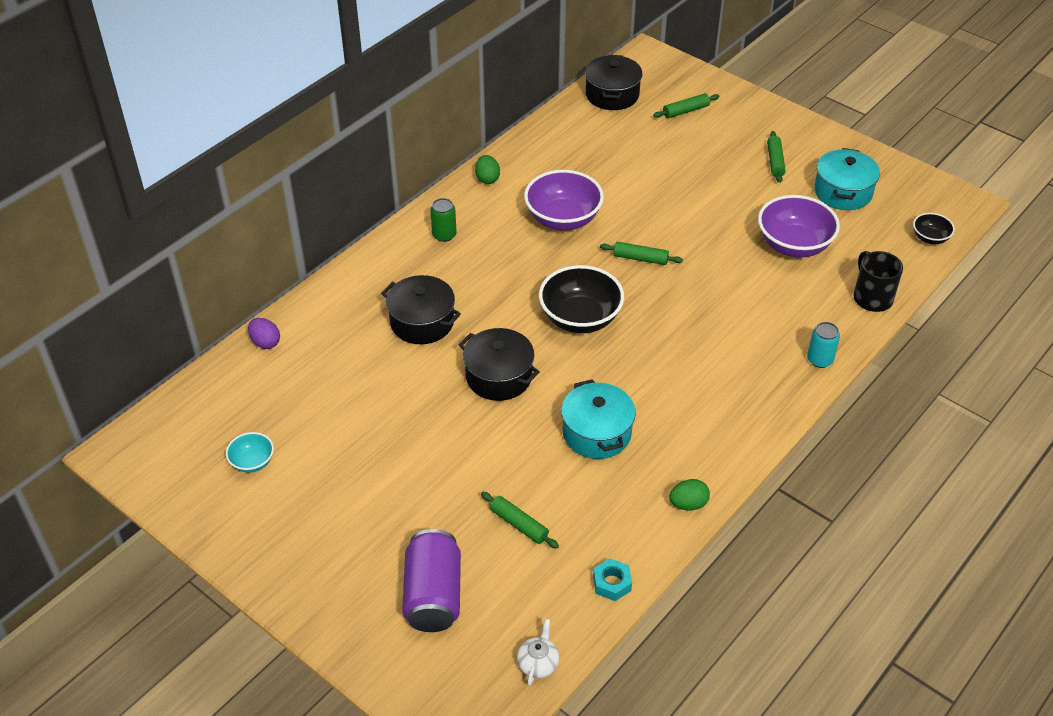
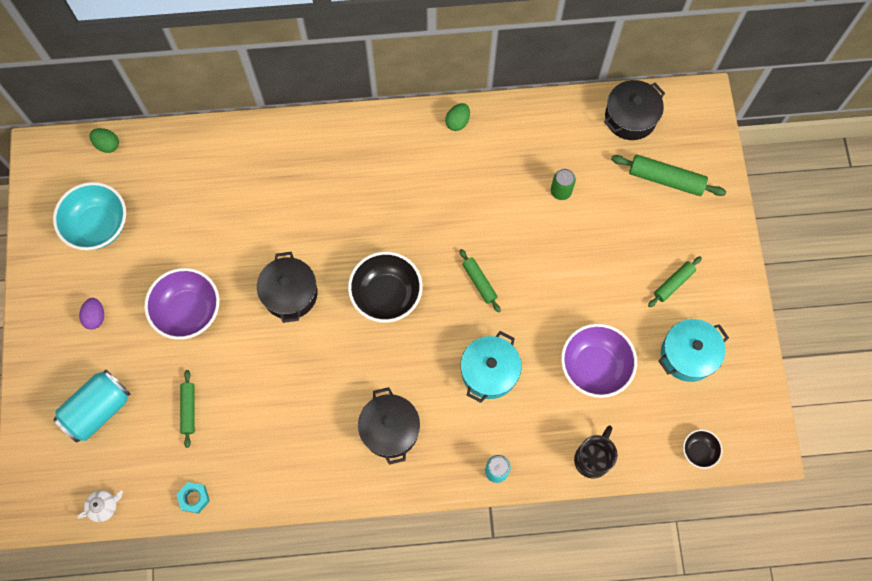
camera: 45 degrees right, 25 degrees up
turquoise bowl [226,432,274,473] -> turquoise bowl [53,182,126,250], size x1.96
purple egg [248,318,280,349] -> purple egg moved to [79,298,104,329]
black pot [381,275,461,344] -> black pot moved to [358,387,420,465]
purple can [402,529,461,632] -> turquoise can [53,369,131,443]
green can [430,198,457,242] -> green can moved to [551,169,576,200]
purple bowl [524,170,604,230] -> purple bowl moved to [144,268,219,340]
turquoise pot [561,379,636,459] -> turquoise pot moved to [460,331,522,403]
green rolling pin [653,93,719,118] -> green rolling pin [611,155,726,196], size x1.60
green egg [669,479,710,510] -> green egg moved to [89,128,119,153]

